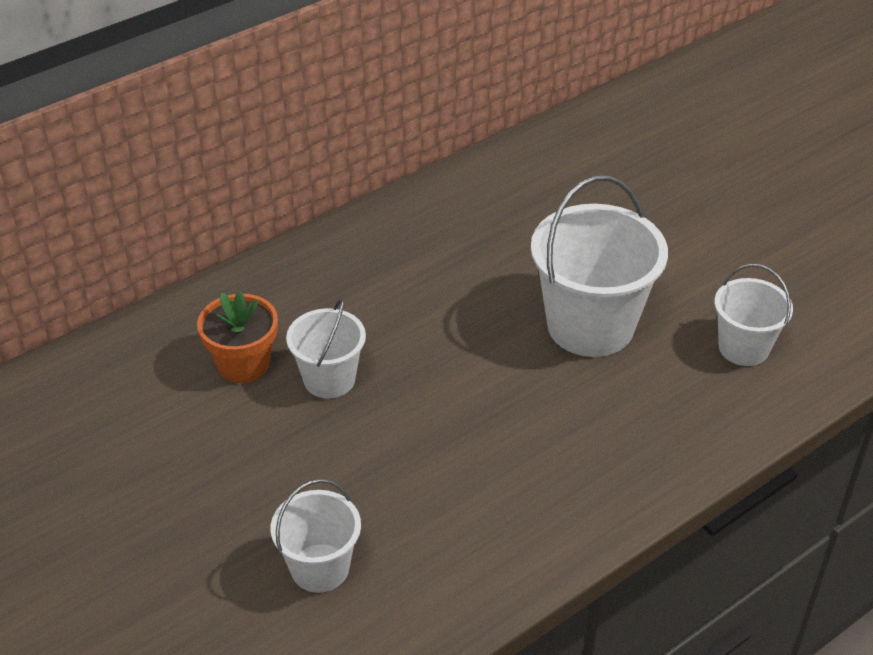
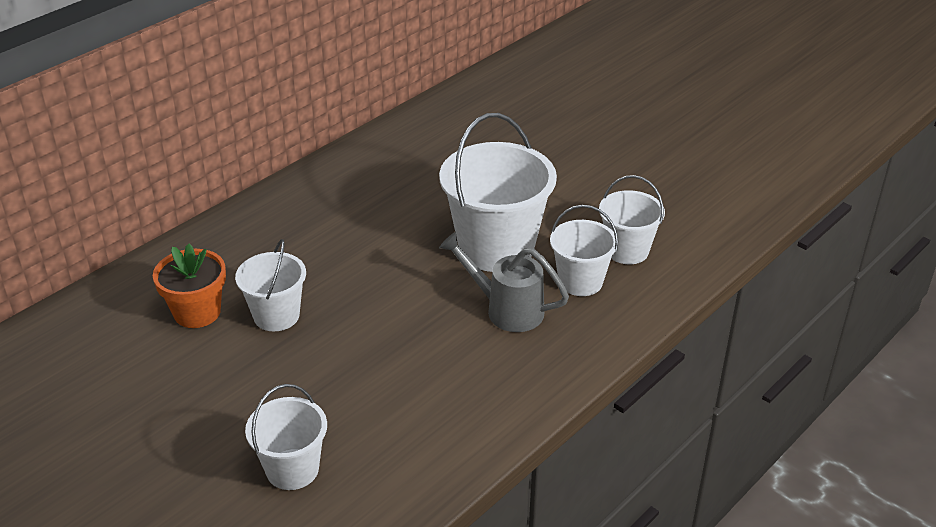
camera: 10 degrees left, 5 degrees down
none -> grey watering can [439,232,569,332]
none -> white bucket [550,205,618,296]

